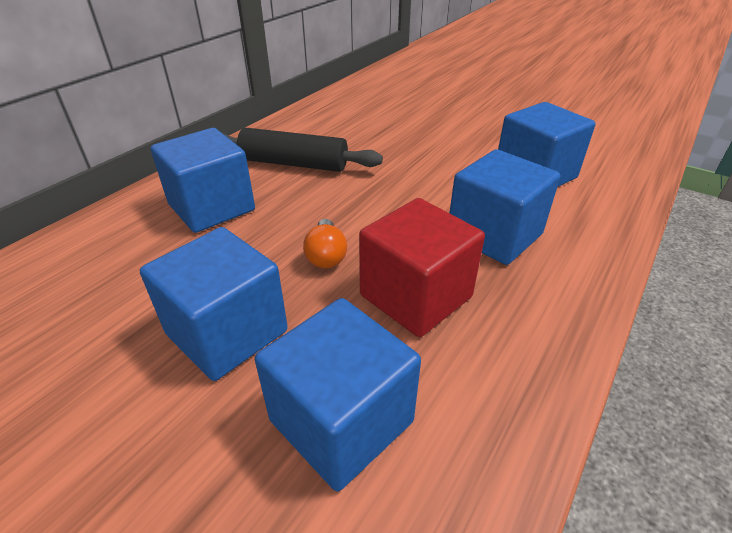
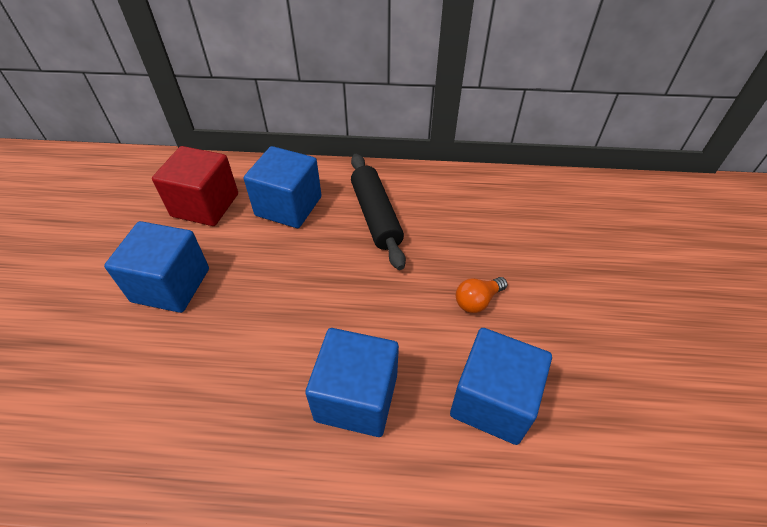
camera: 60 degrees right, 10 degrees up
blue cube [255,298,421,491] -> none
orange light bulb [303,219,347,268] -> orange light bulb moved to [456,277,507,313]
red cube [359,198,485,337] -> red cube moved to [152,146,238,226]

